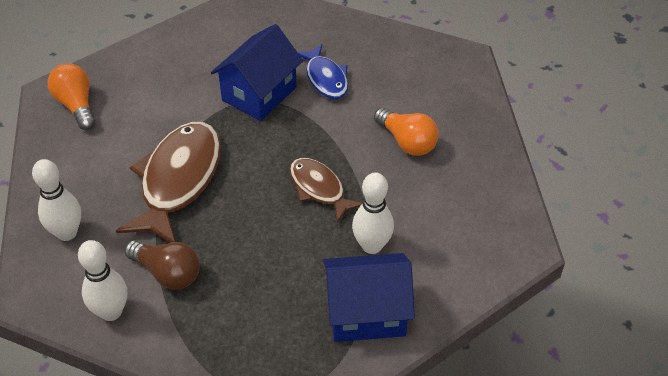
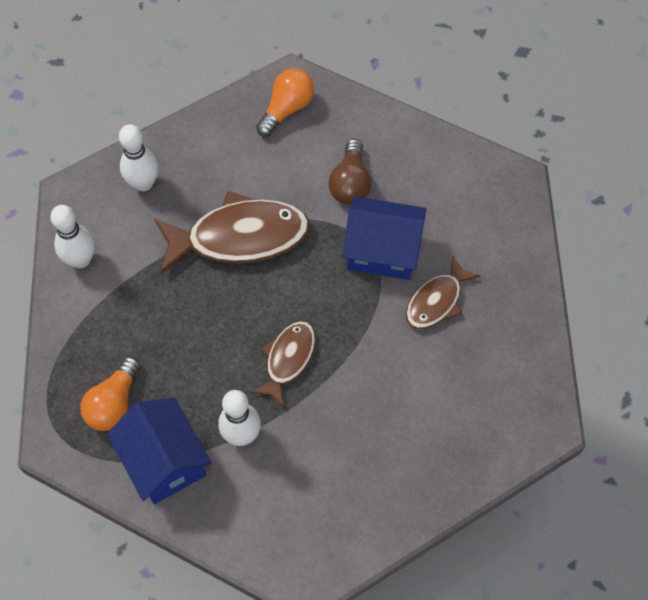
camera: 65 degrees right, 15 degrees up
brown light bulb [124,240,200,290] -> brown light bulb moved to [329,139,371,205]
blue fish [298,44,348,99] -> brown fish [406,255,480,329]
orange light bulb [374,108,439,156] -> orange light bulb moved to [80,357,140,431]

